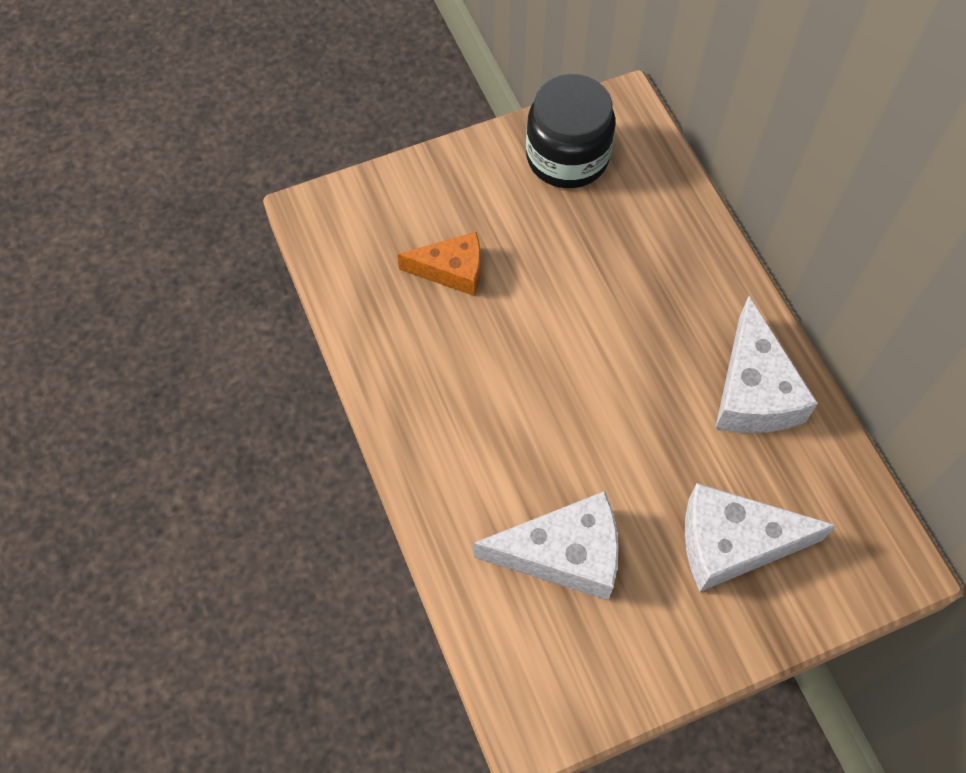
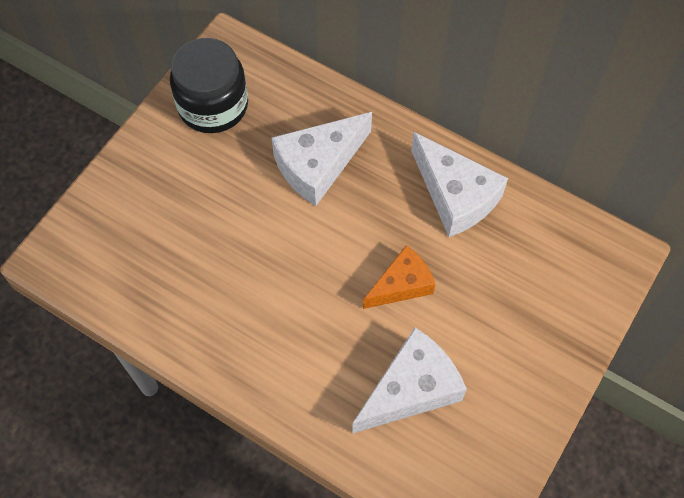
camera: 35 degrees left, 0 degrees up
orange cheese [397,232,481,296] -> orange cheese moved to [363,245,435,309]
white cheese [685,483,837,592] -> white cheese moved to [271,112,372,206]

